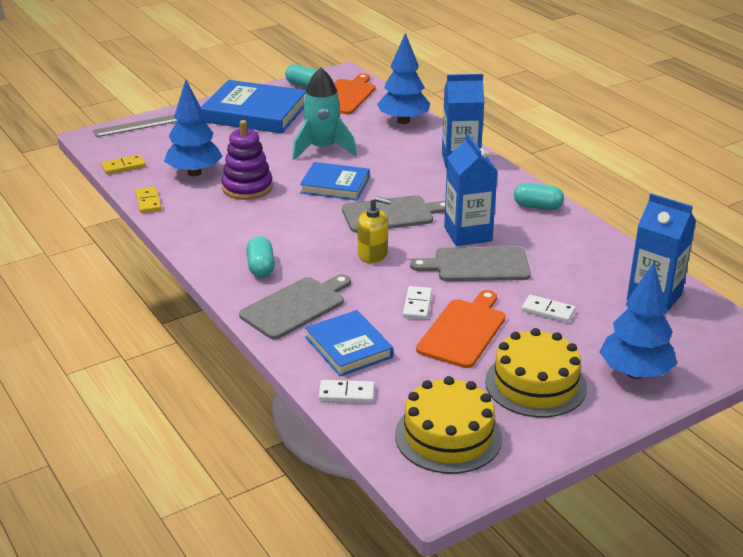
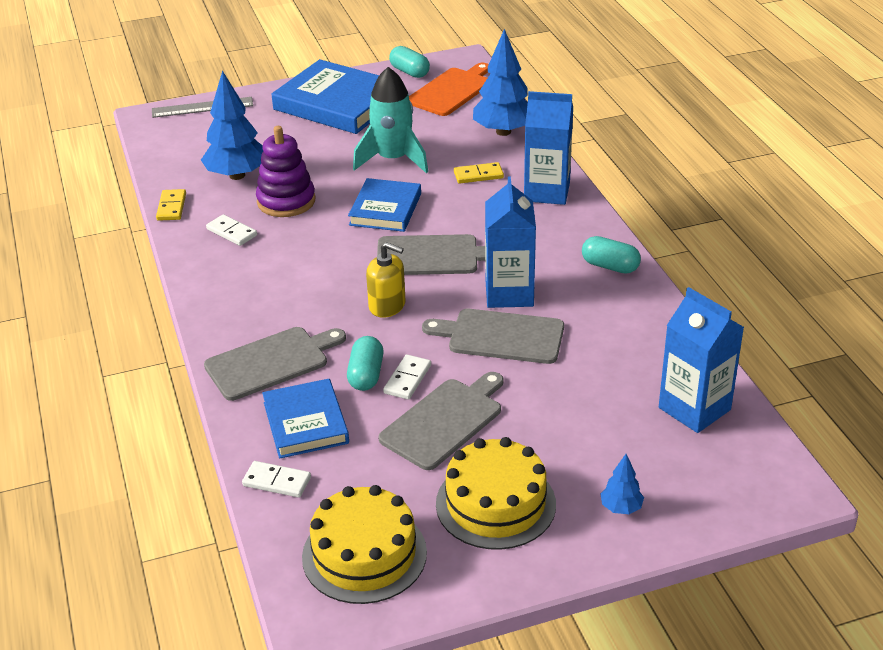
camera: 15 degrees right, 5 degrees up
yellow domino [101,155,145,174] -> yellow domino moved to [454,162,504,184]
turquoise capsule [246,236,275,277] -> turquoise capsule moved to [347,336,384,391]
blue book [300,162,369,200] -> blue book turned 75 degrees clockwise [348,178,421,232]
orange cutting board [416,290,506,368] -> grey cutting board [379,372,503,470]
white domino [521,295,576,323] -> white domino moved to [206,214,257,246]
blue tree [600,262,677,379] -> blue tree [601,454,644,514], size x0.47

